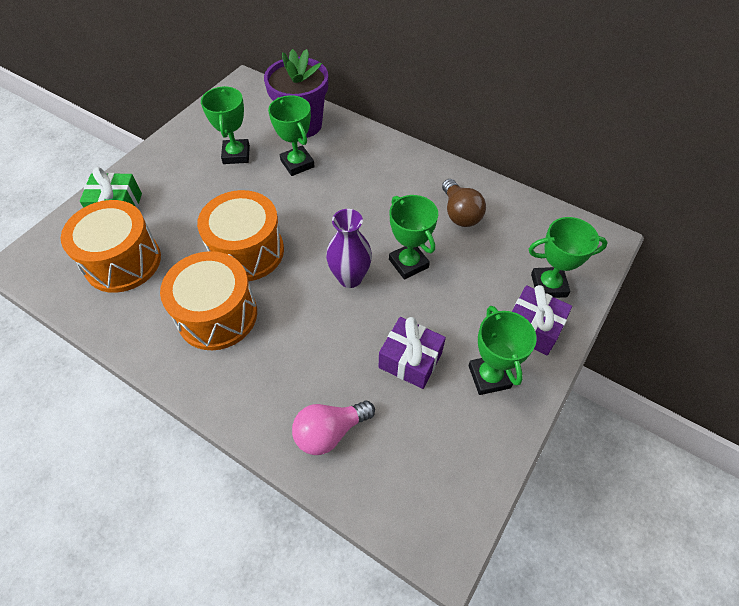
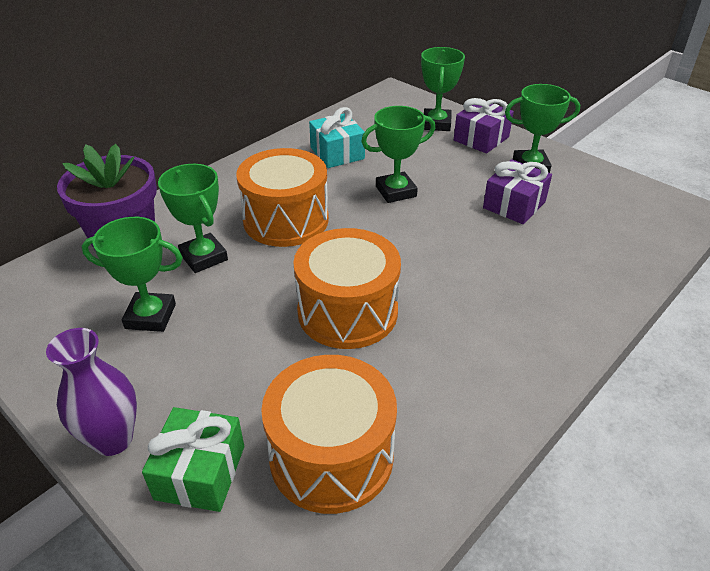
camera: 80 degrees left, 15 degrees down
orange drum [160,251,257,350] -> orange drum moved to [236,148,329,247]
green trophy [268,95,315,176] -> green trophy turned 75 degrees clockwise [158,164,228,273]
pink light bulb [292,401,375,455] -> none
purple vase [326,209,372,288] -> purple vase moved to [46,328,137,456]
brown light bulb [442,179,486,227] -> turquoise gift [309,107,365,168]

